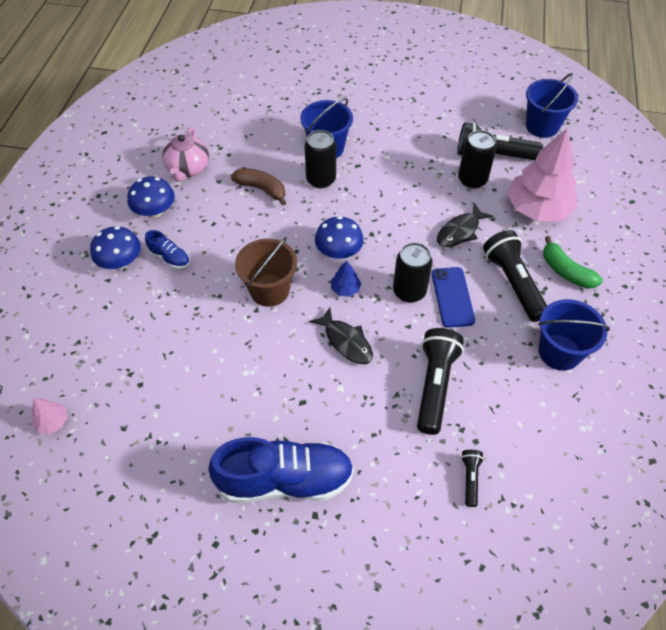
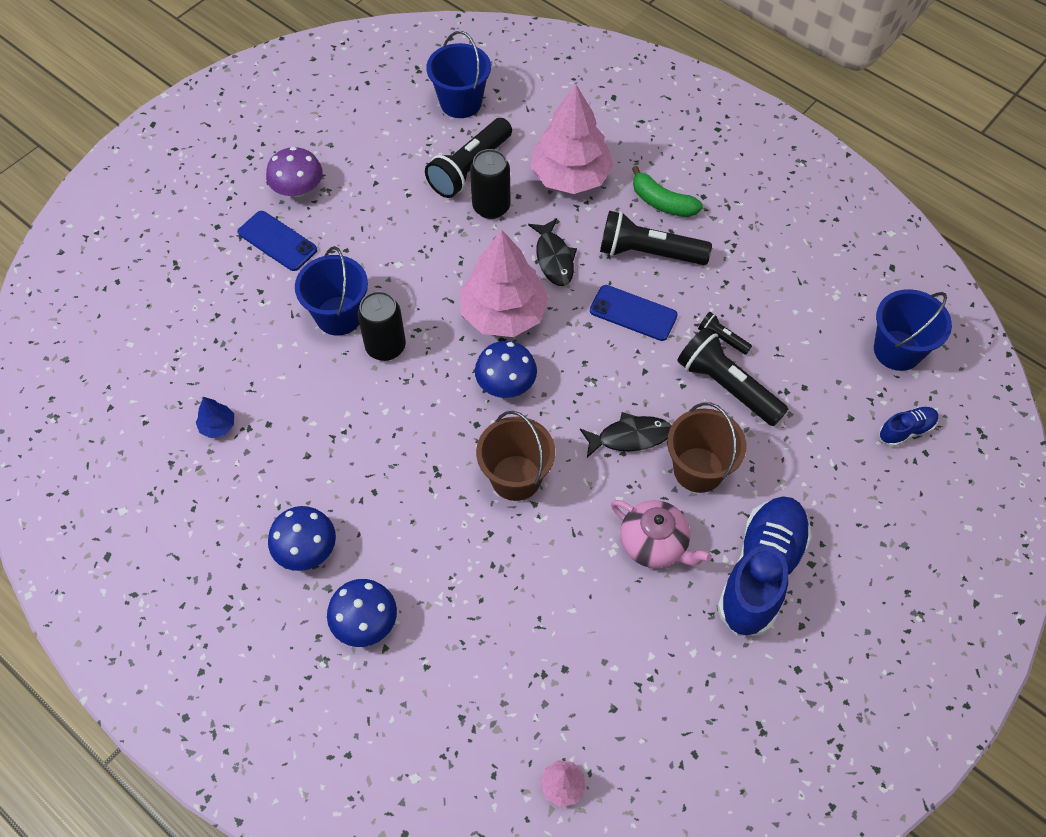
camera: 60 degrees left, 5 degrees up
blue shoe [145,230,190,269] -> blue shoe moved to [879,407,939,447]
pink teapot [162,127,209,182] -> pink teapot moved to [611,500,712,568]
brown banana [231,168,286,206] -> none
blue tree [331,260,361,297] -> blue tree moved to [196,397,234,438]
black can [393,242,433,303] -> none
black flashlight [461,450,484,507] -> black flashlight moved to [698,312,752,355]
blue bucket [538,299,610,371] -> blue bucket moved to [874,289,952,371]
green banana [543,236,603,289] -> green banana turned 45 degrees clockwise [632,166,703,217]
none -> blue phone [238,211,317,271]
none -> purple mushroom [266,147,323,197]
none -> pink tree [460,229,549,337]
none -> brown bucket [667,403,747,493]

